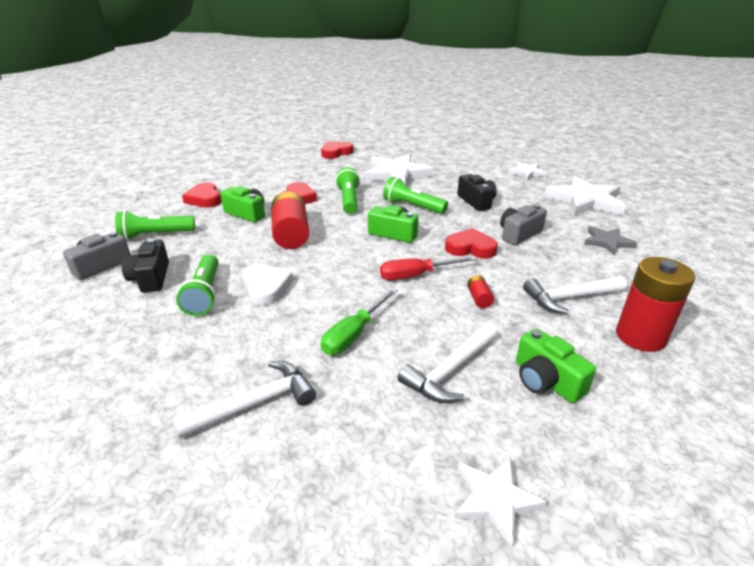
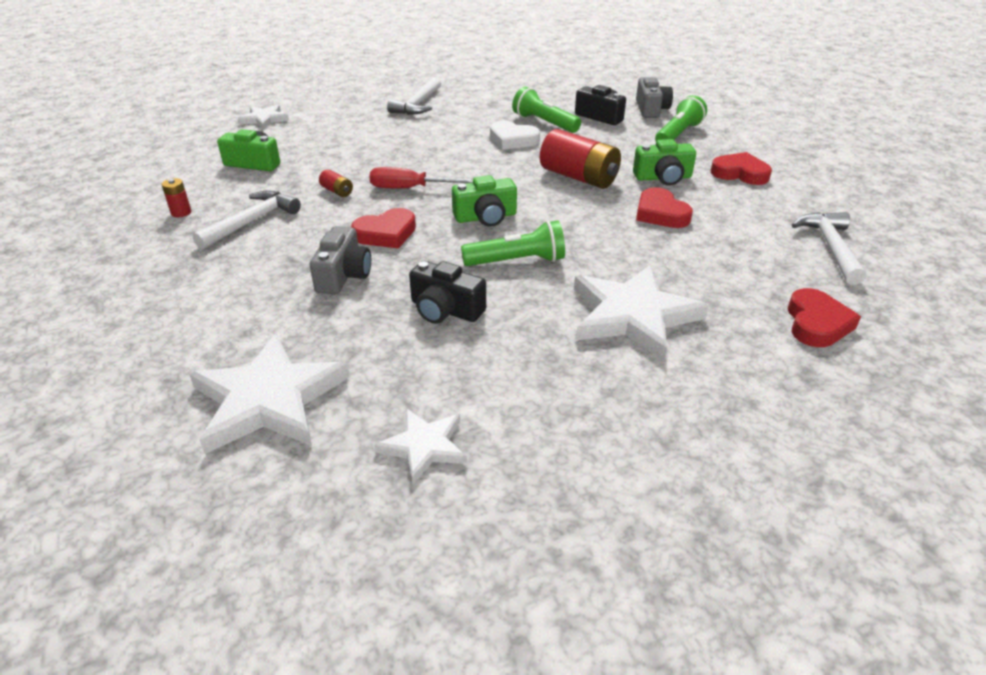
camera: 140 degrees right, 5 degrees up
green screwdriver [321,288,398,355] -> none
green flashlight [335,167,360,214] -> none
red screwdriver [380,256,477,280] -> red screwdriver turned 120 degrees counterclockwise [369,167,473,188]
white hammer [397,323,497,403] -> white hammer moved to [792,212,866,285]
grey star [584,226,637,256] -> none
red battery [616,257,695,352] -> red battery [161,178,191,217], size x0.44

